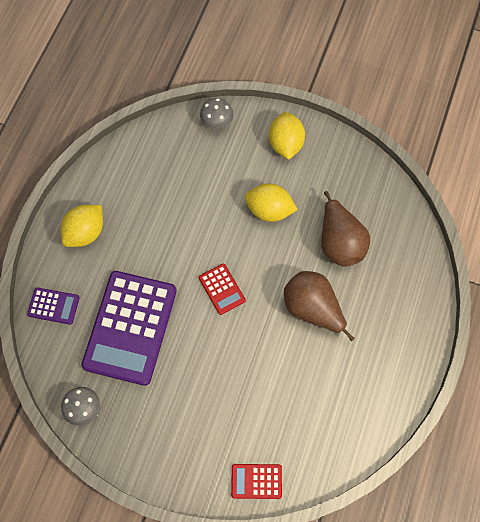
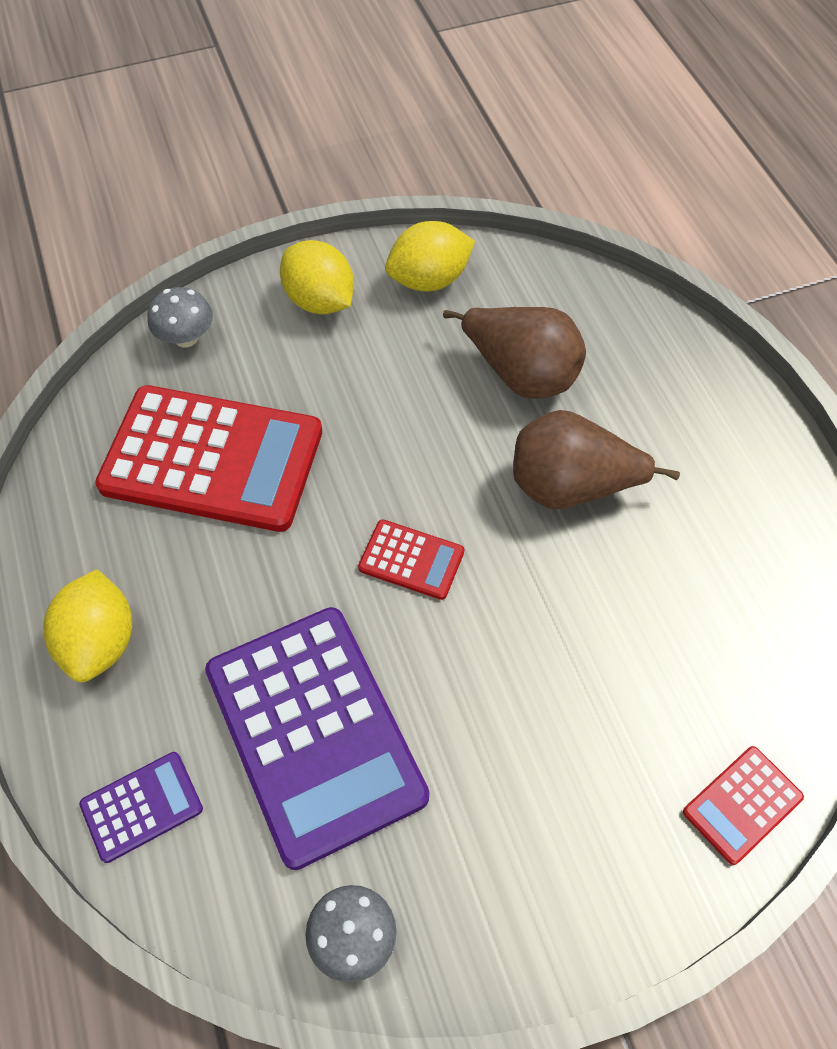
camera: 40 degrees left, 10 degrees down
yellow lemon [244,184,298,222] -> yellow lemon moved to [385,221,475,292]
none -> red calculator [95,385,322,532]

